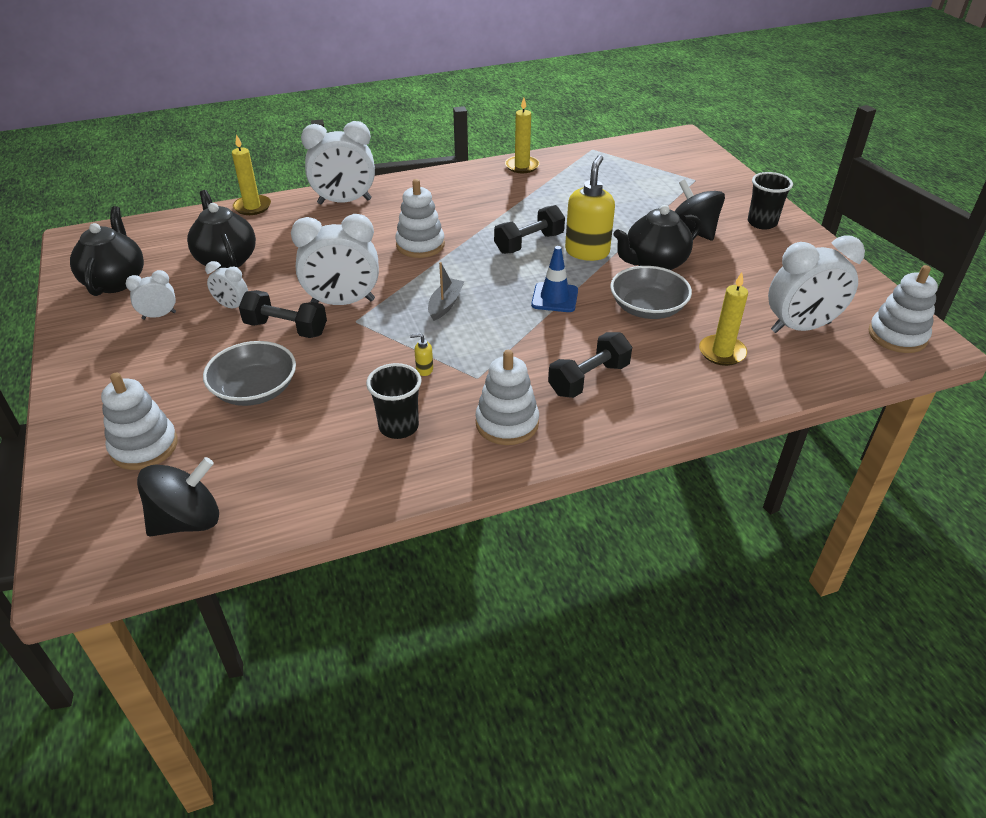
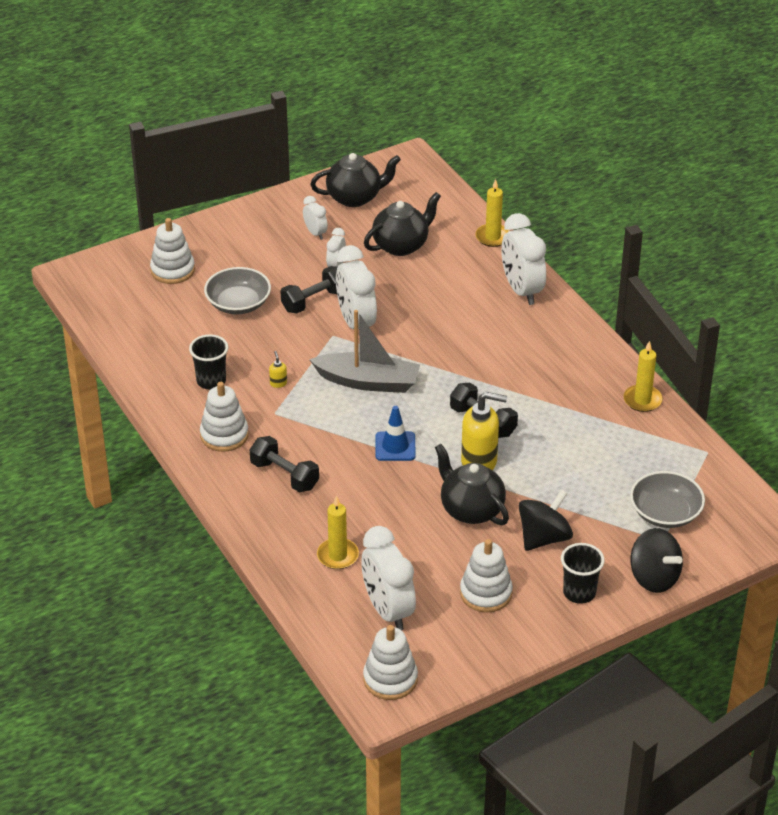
camera: 80 degrees right, 0 degrees up
black spinning top [137,457,219,537] -> black spinning top moved to [631,528,683,593]
black dumbbell [239,290,327,338] -> black dumbbell turned 45 degrees clockwise [280,266,337,314]
white stacking toy [395,179,445,258] -> white stacking toy moved to [460,539,513,613]
grey boat [428,262,465,321] -> grey boat [309,310,420,393], size x1.93
grey bowl [610,266,692,319] -> grey bowl moved to [630,471,705,528]

